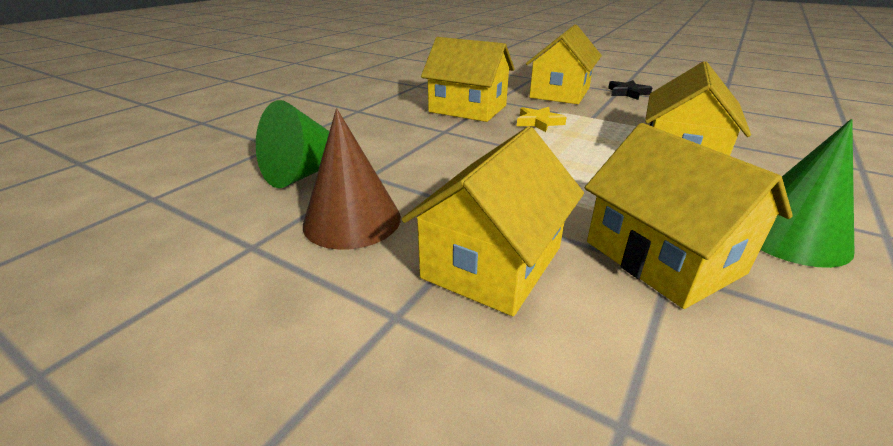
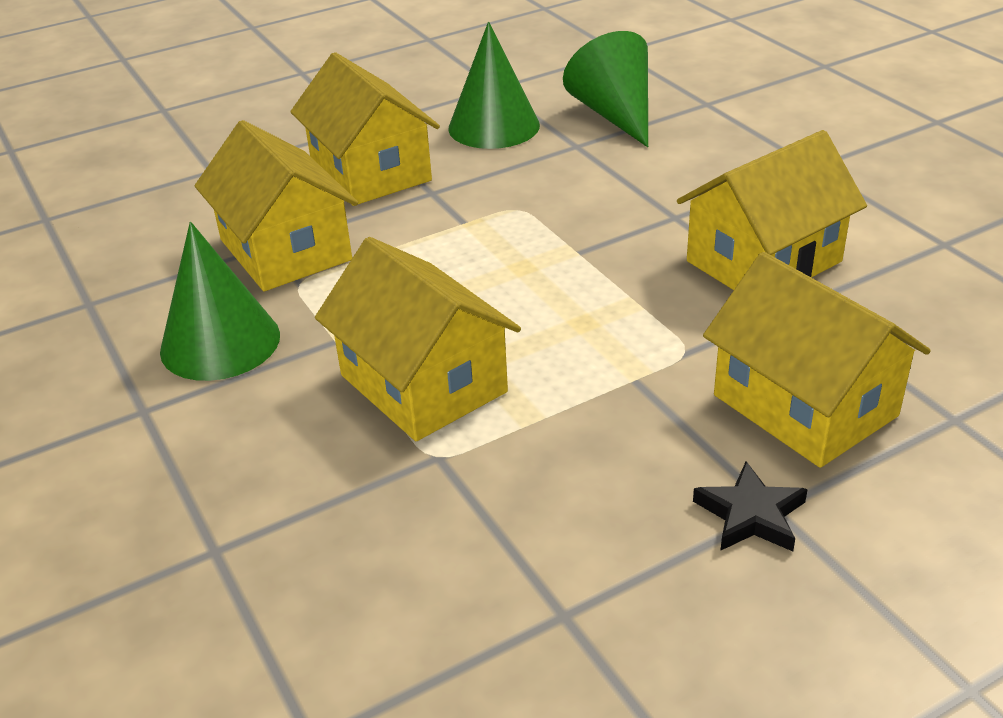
camera: 120 degrees right, 5 degrees up
brown cone [303,109,401,250] -> green cone [448,22,540,149]
yellow star [517,107,567,132] -> none
yellow house [585,123,793,309] -> yellow house turned 60 degrees clockwise [195,120,358,291]

